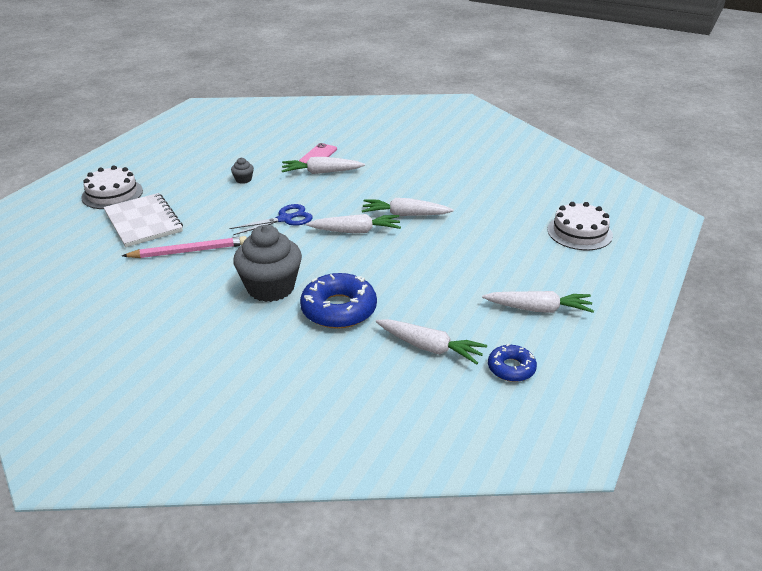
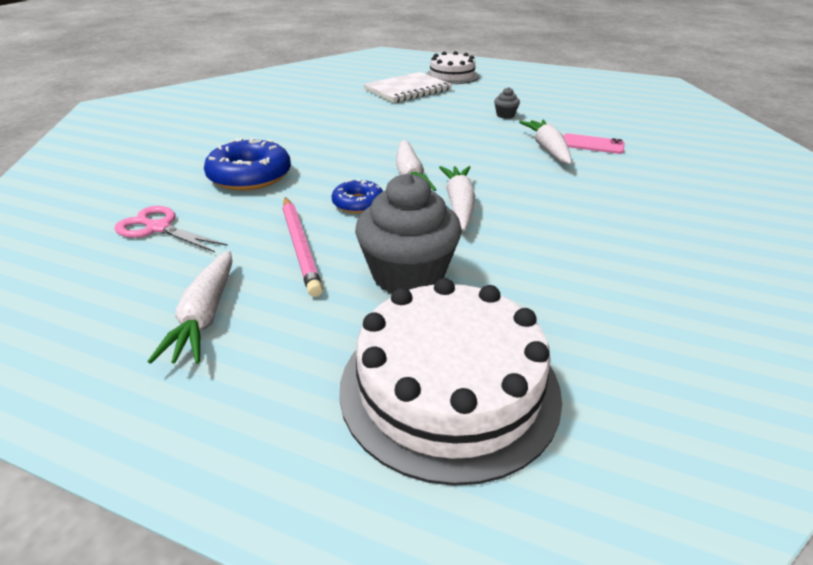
camera: 85 degrees right, 0 degrees up
pink pencil [122,236,247,258] -> pink pencil moved to [283,197,323,297]
blue scissors [230,204,313,235] -> none
grey cupcake [233,225,302,302] -> grey cupcake moved to [355,173,462,293]
white carrot [376,319,487,364] -> pink scissors [115,206,228,252]
blue donut [488,344,537,382] -> blue donut moved to [332,179,383,213]
white cake [547,202,613,250] -> white cake [339,278,562,486], size x1.59

